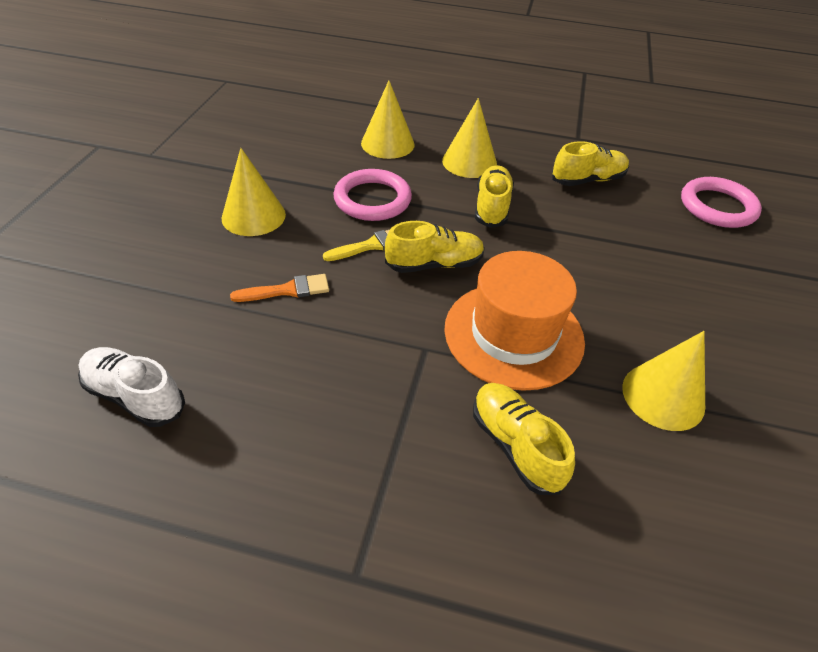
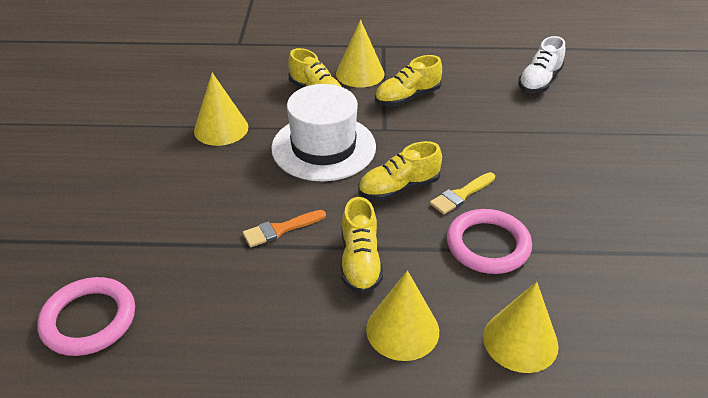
camera: 170 degrees right, 5 degrees down
white shoe [78,347,185,427] -> white shoe turned 105 degrees clockwise [518,36,565,93]
yellow cone [222,148,286,236] -> yellow cone moved to [336,20,384,87]
orange brush [230,274,329,302] -> orange brush moved to [243,210,326,247]
orange hat [444,251,585,391] -> white hat [271,84,376,181]
yellow shoe [552,141,629,186] -> yellow shoe moved to [375,55,442,106]

